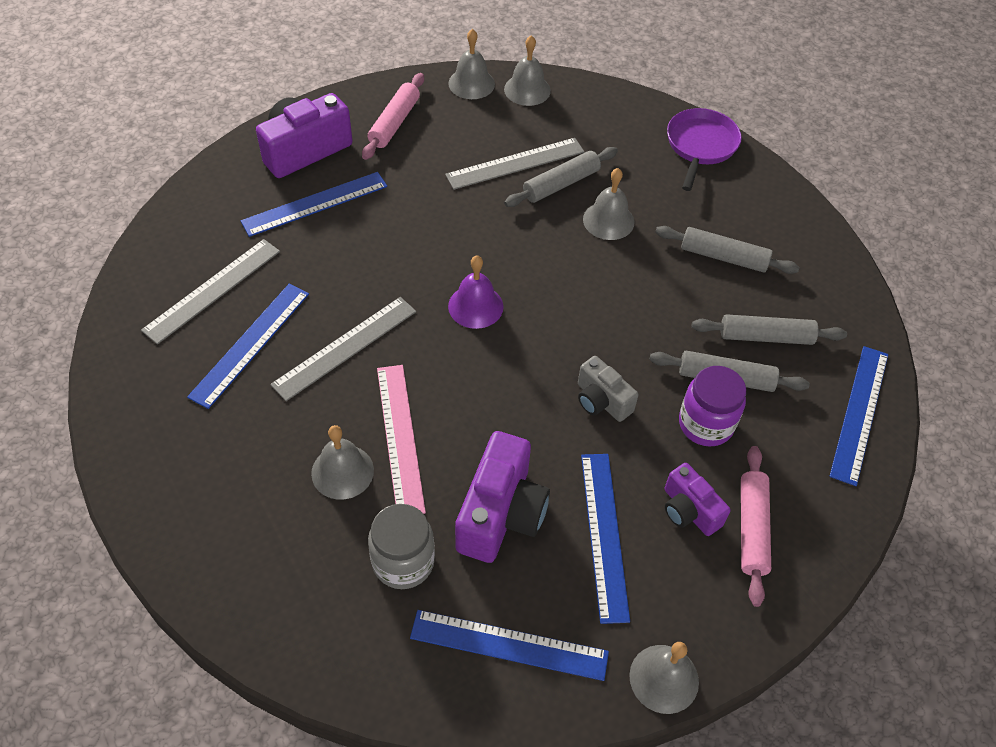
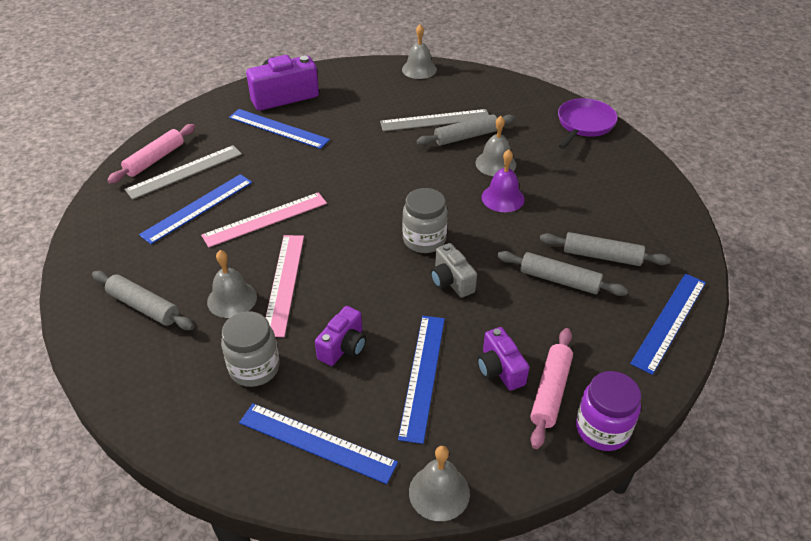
camera: 15 degrees right, 10 degrees down
blue ruler [241,172,387,237] -> blue ruler turned 45 degrees clockwise [229,109,330,149]
grey ruler [270,297,416,401] -> pink ruler [201,192,327,247]
pink rolling pin [362,73,424,160] -> pink rolling pin moved to [107,124,195,183]
purple bell [448,256,503,329] -> purple bell moved to [482,150,525,212]
purple camera [455,431,550,563] -> purple camera [315,306,366,366], size x0.59
grey bell [504,35,551,106] -> none
grey rolling pin [655,226,799,274] -> grey rolling pin moved to [92,271,194,330]
purple jar [679,366,746,447] -> purple jar moved to [576,371,641,451]
none -> grey jar [402,188,448,253]

